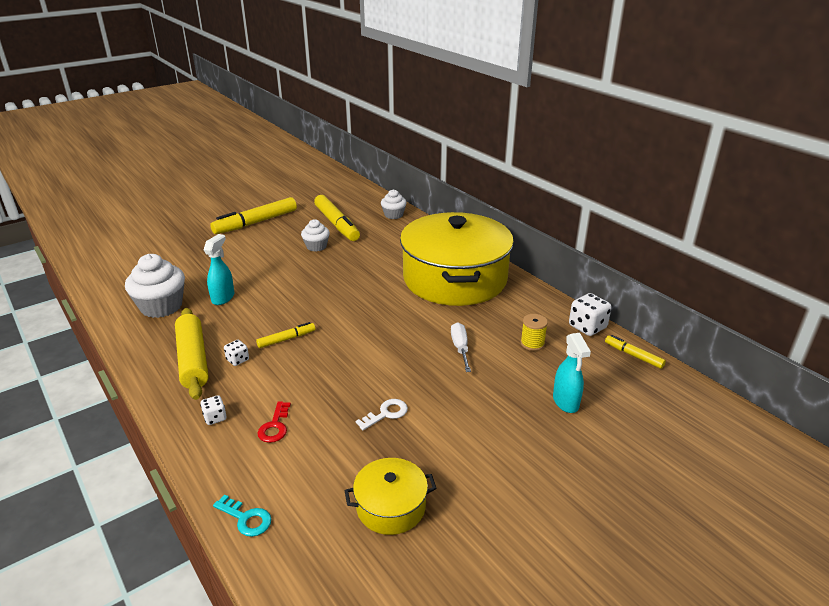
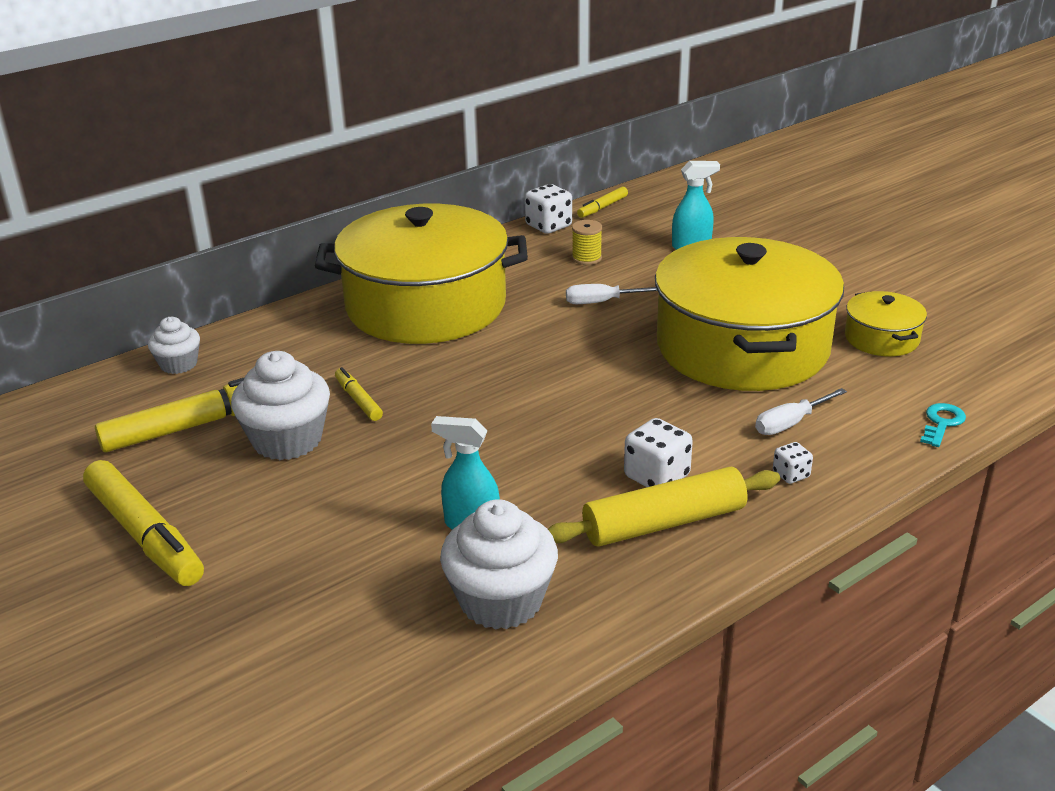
camera: 90 degrees left, 0 degrees up
white dice [224,340,249,366] -> white dice [624,418,693,487], size x1.77
yellow marker [256,322,315,348] -> yellow marker moved to [335,367,383,421]
red key [257,401,291,443] -> white screwdriver [755,388,847,435]
white cupcake [301,219,330,252] -> white cupcake [231,351,330,460], size x1.71
white key [356,399,408,430] -> yellow pot [655,237,844,391]

